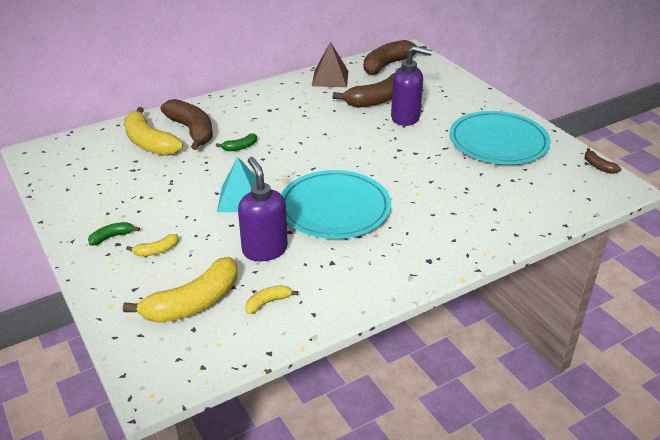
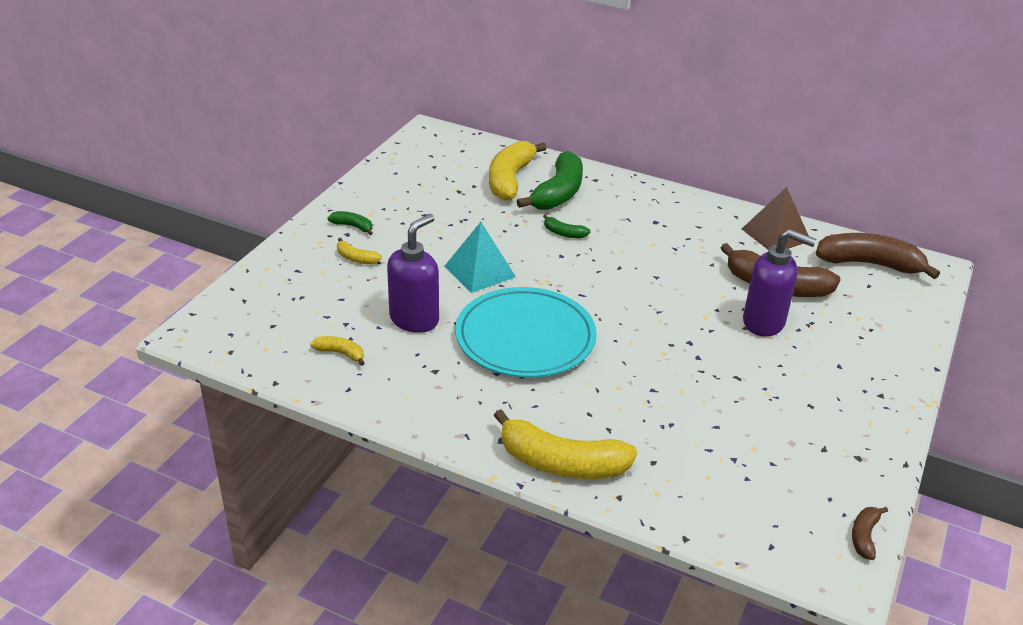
camera: 55 degrees right, 0 degrees up
yellow banana [123,257,238,323] -> yellow banana moved to [494,409,637,479]
brown banana [161,99,213,150] -> green banana [517,151,583,210]
purple soap dispenser [391,46,432,126] -> purple soap dispenser turned 45 degrees counterclockwise [743,229,816,337]
turquoise plate [449,111,551,164] -> none

